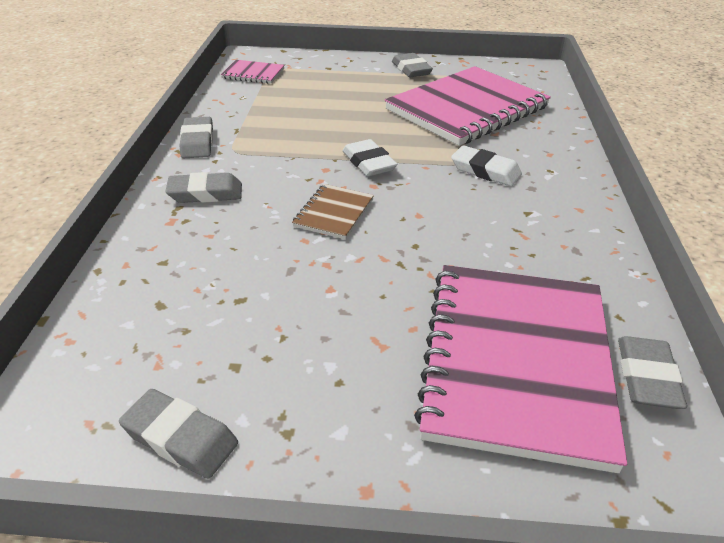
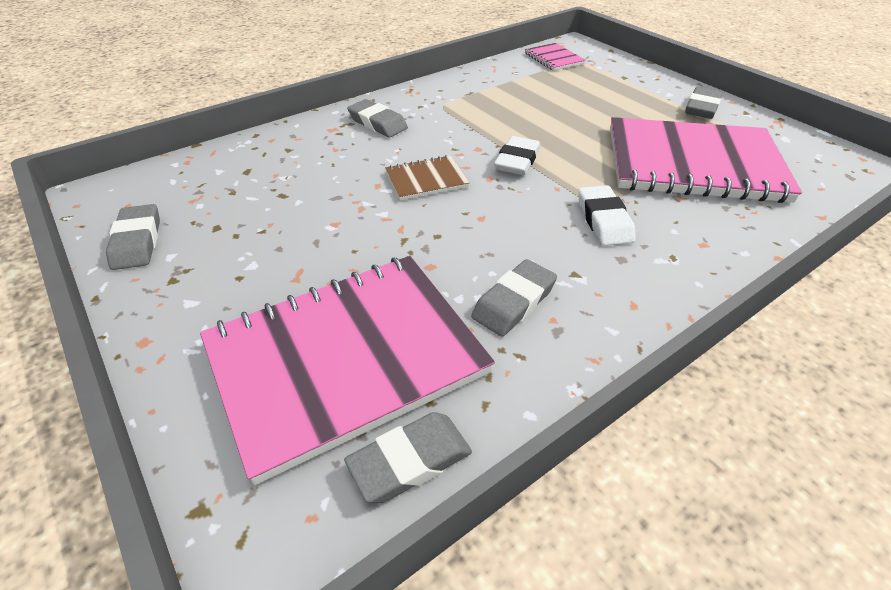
camera: 50 degrees right, 5 degrees up
grey eraser [179,117,213,158] -> grey eraser moved to [471,259,557,337]

